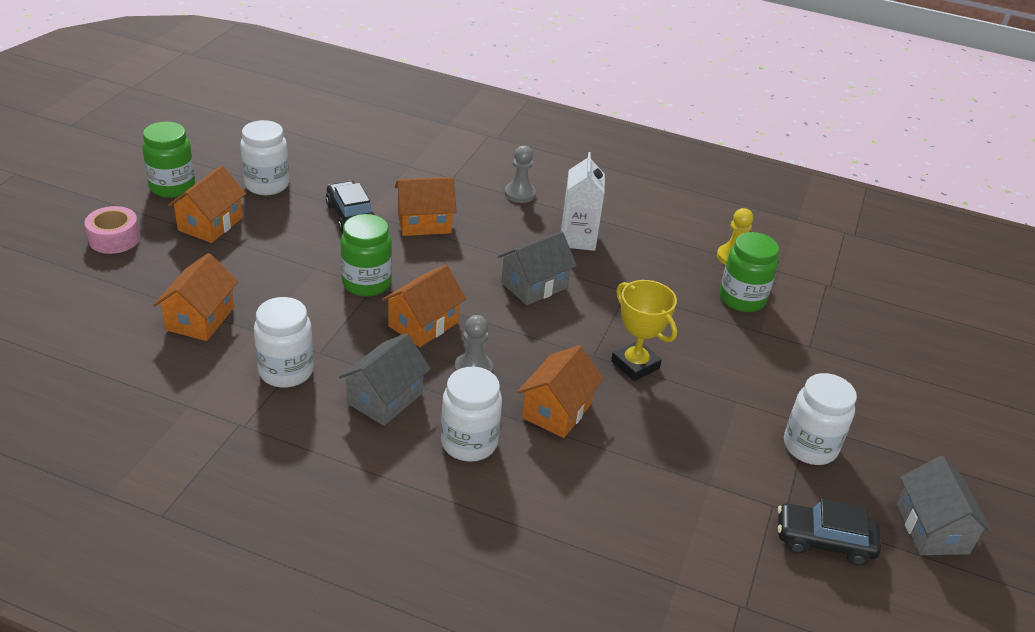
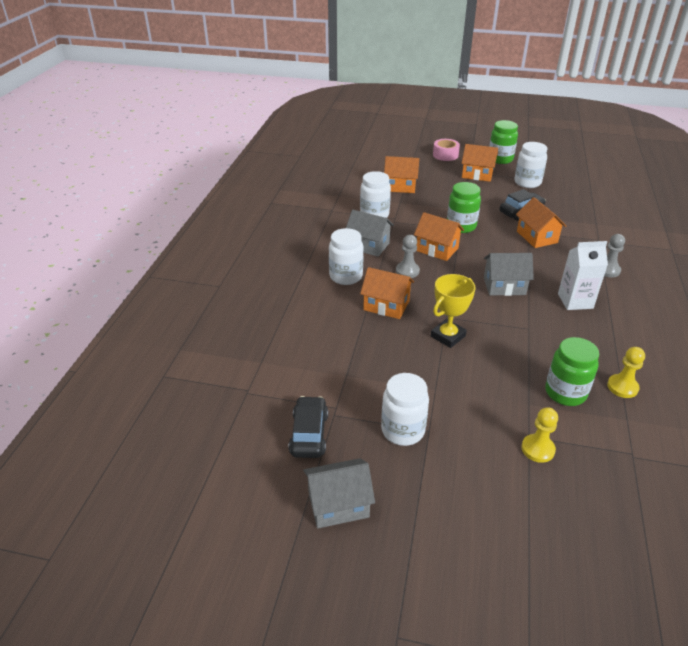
camera: 85 degrees right, 0 degrees up
grey house [498,231,577,305] -> grey house turned 45 degrees counterclockwise [484,253,534,296]
none -> yellow pawn [522,407,558,463]

